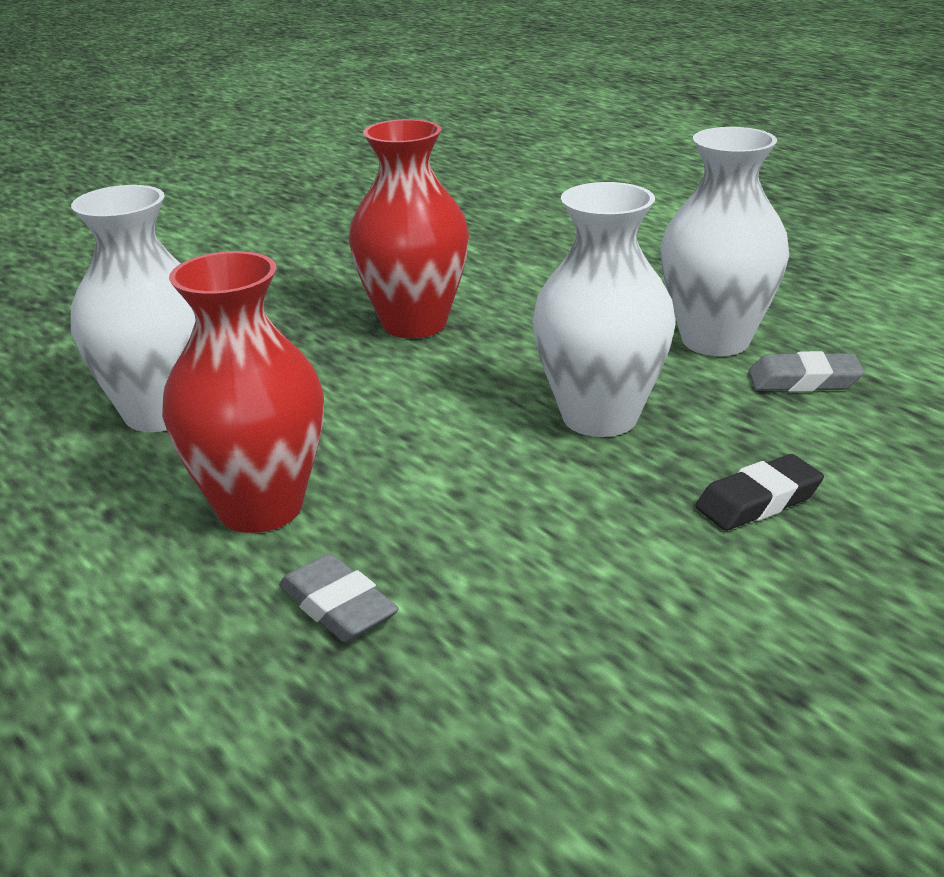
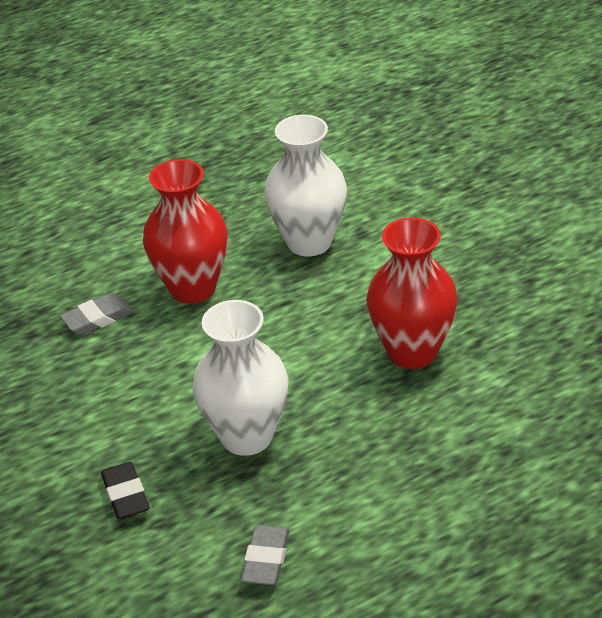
camera: 100 degrees right, 10 degrees up
white vase [660,127,789,356] -> none

